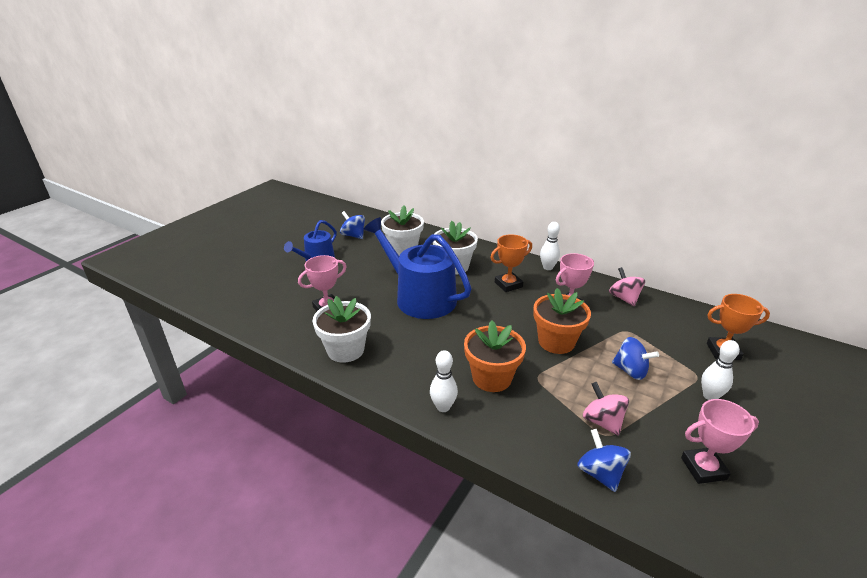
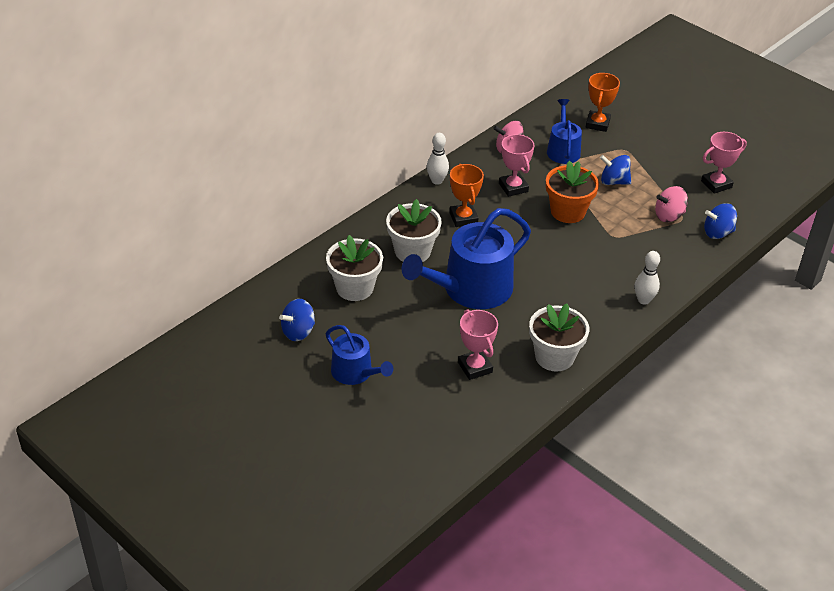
camera: 80 degrees left, 10 degrees up
orange flower pot [464,320,526,392] -> none
blue spinning top [612,337,659,380] -> blue spinning top turned 120 degrees counterclockwise [600,155,631,185]
pink trophy [681,399,759,484] -> pink trophy turned 60 degrees clockwise [701,132,747,194]
white bowling pin [701,340,740,400] -> none
none -> blue watering can [547,99,582,164]

